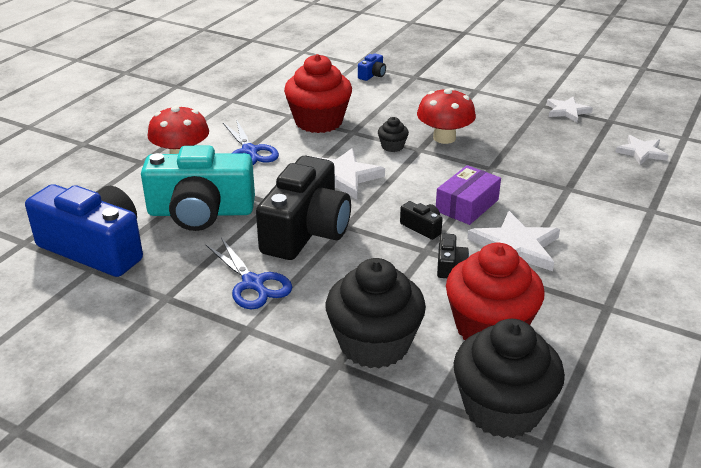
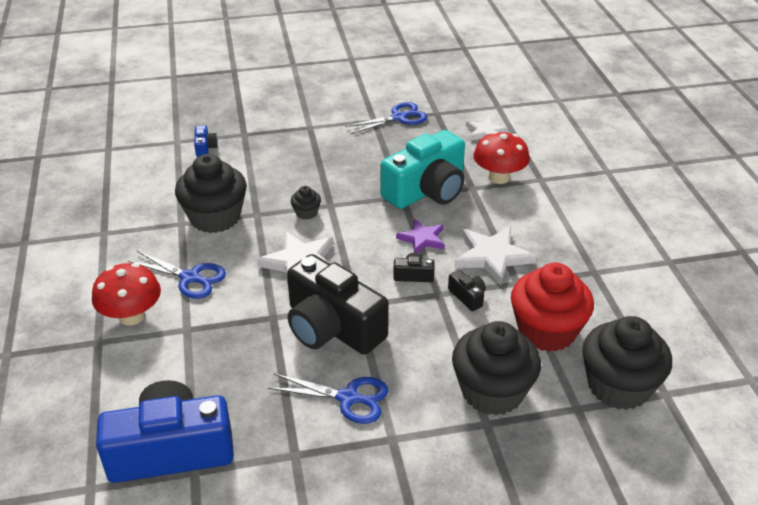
camera: 40 degrees left, 5 degrees up
turquoise camera [141,146,255,231] -> turquoise camera moved to [381,130,465,209]
black camera [256,156,351,260] -> black camera turned 150 degrees clockwise [287,254,389,355]
red cupcake [284,54,352,133] -> black cupcake [175,154,247,233]
red mushroom [417,88,476,144] -> red mushroom moved to [473,131,530,184]
purple box [436,165,501,225] -> purple star [396,219,445,253]
white star [547,97,593,122] -> blue scissors [345,102,427,134]

